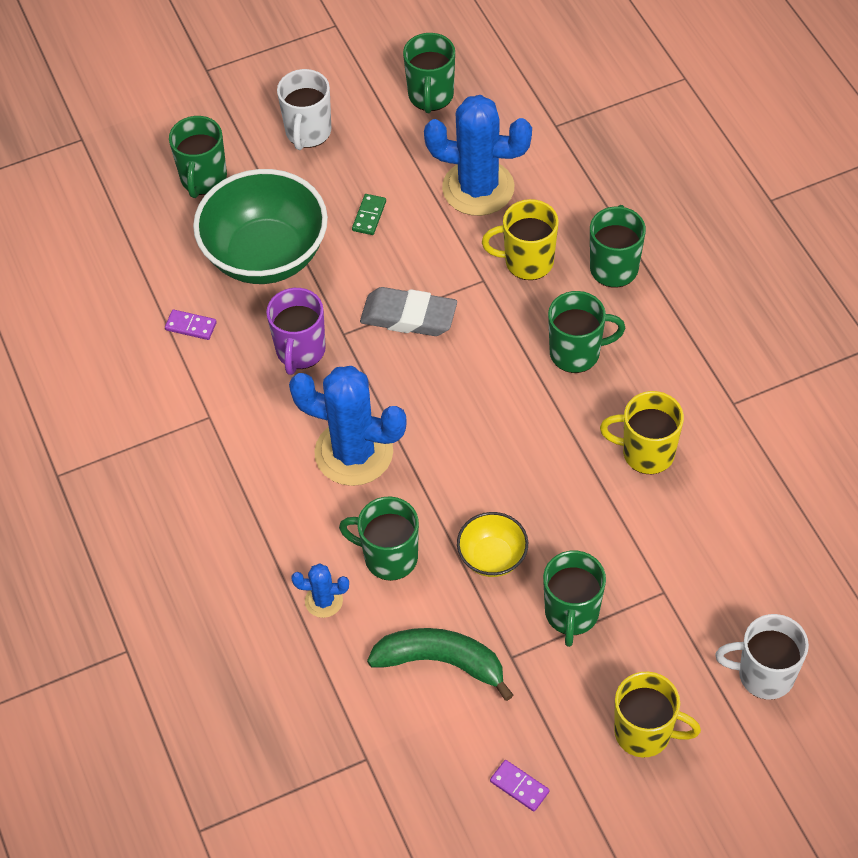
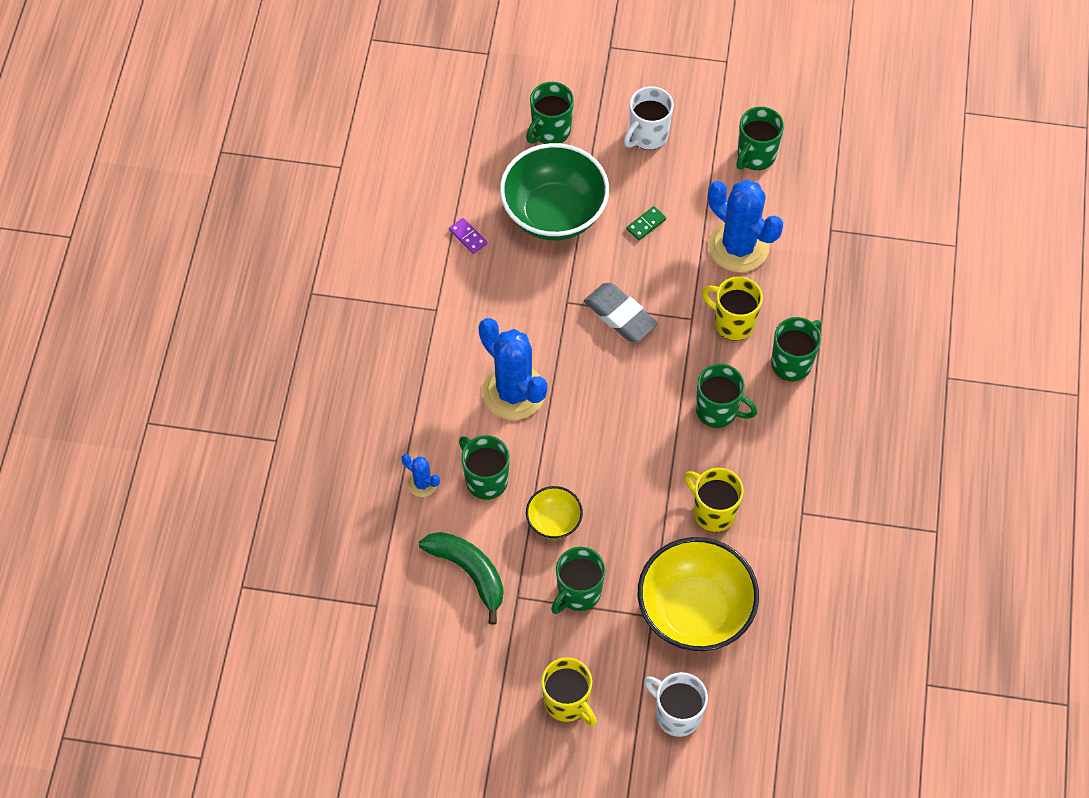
camera: 30 degrees right, 5 degrees up
purple mug [266,288,326,375] -> none
purple domino [490,760,550,812] -> none
none -> yellow bowl [638,537,759,651]

